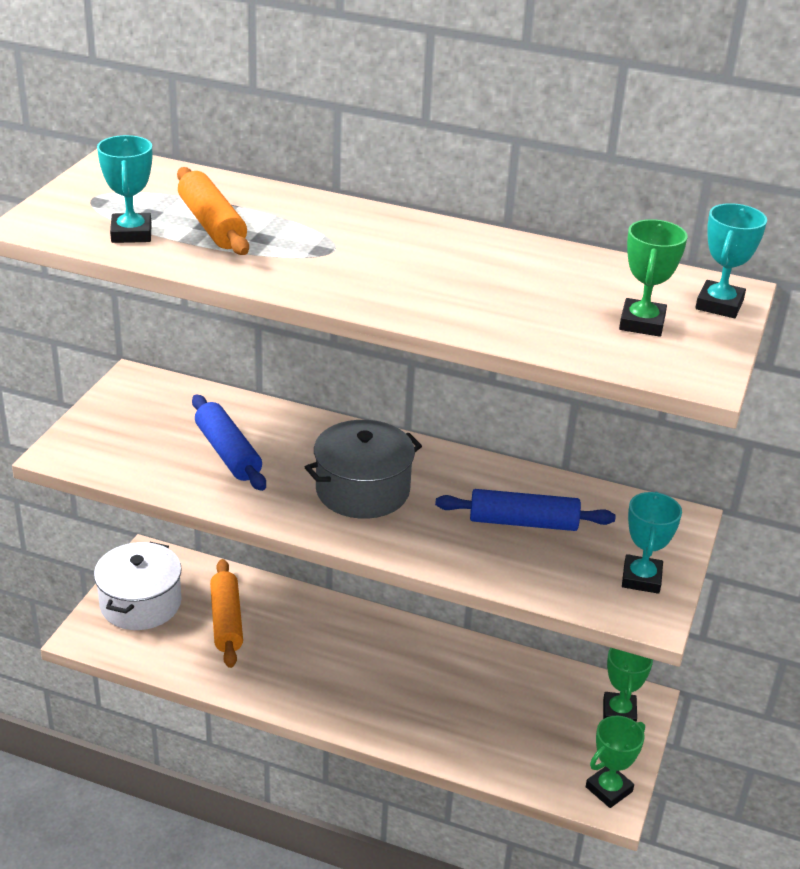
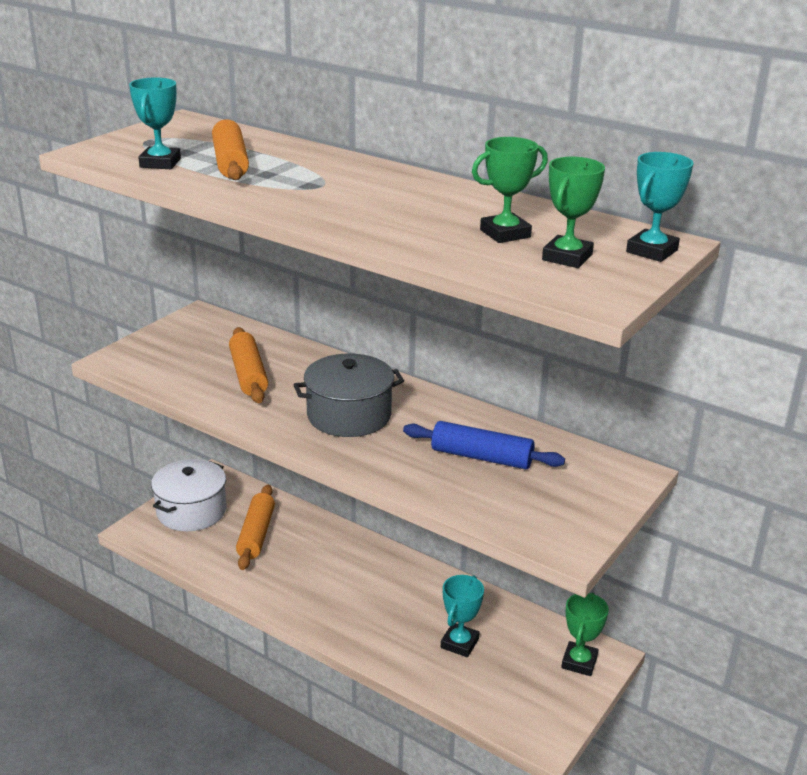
camera: 15 degrees right, 5 degrees down
blue rolling pin [192,394,266,491] -> orange rolling pin [229,327,268,403]
green trophy [586,716,645,808] -> green trophy moved to [472,137,548,243]
turquoise trophy [622,492,682,594] -> turquoise trophy moved to [441,575,484,657]

